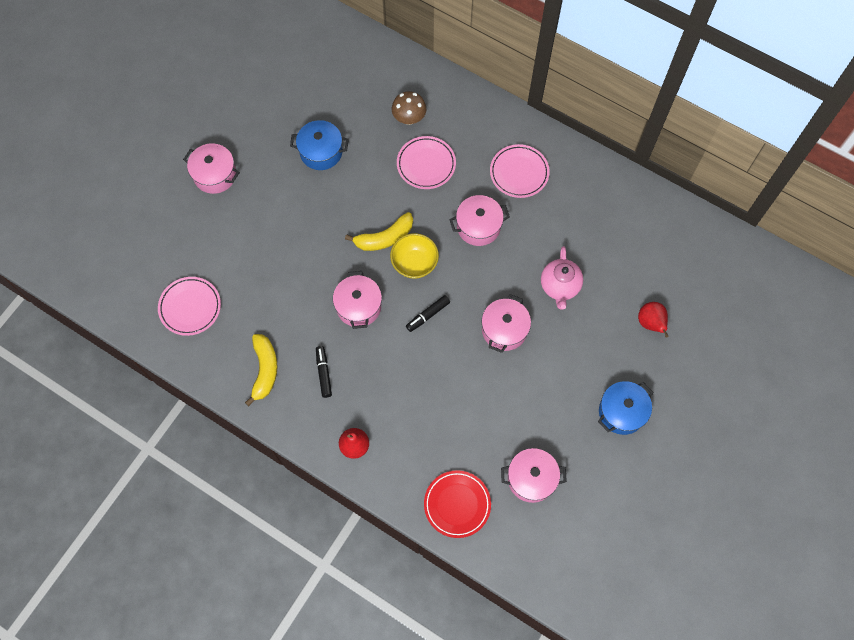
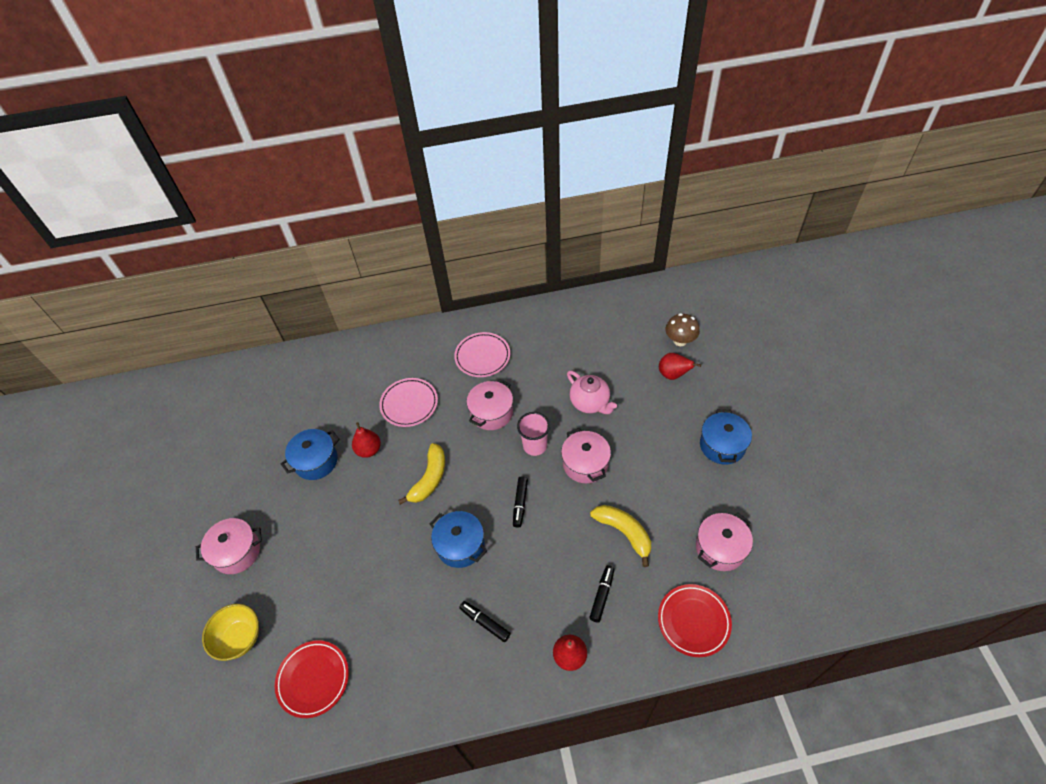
camera: 40 degrees left, 15 degrees down
pink plate [158,277,221,336] -> red plate [275,640,349,718]
yellow banana [245,334,277,406] -> yellow banana moved to [590,505,651,567]
pink pot [333,271,382,329] -> blue pot [429,511,487,568]
yellow bowl [390,233,439,279] -> yellow bowl moved to [202,604,259,661]
brown mushroom [392,91,426,125] -> brown mushroom moved to [665,313,700,346]
none -> red pear [352,422,381,458]
none -> pink cup [517,412,550,456]
none -> black marker [589,565,615,623]

